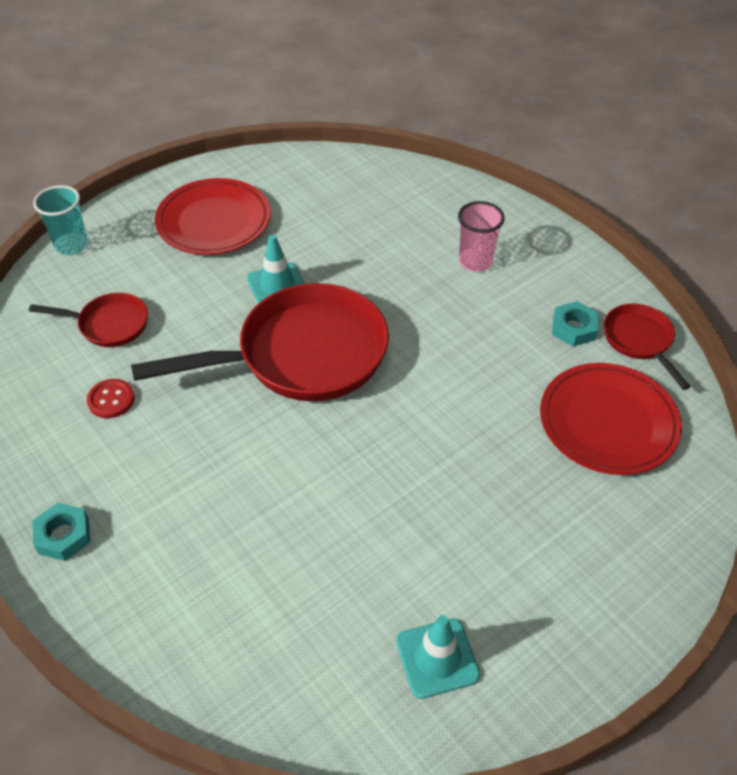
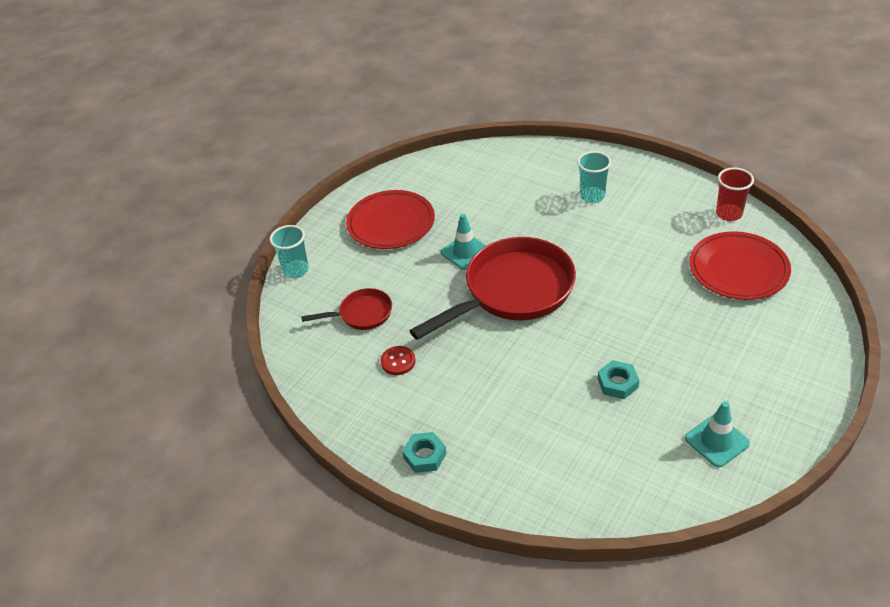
camera: 15 degrees left, 5 degrees down
pink cup [458,201,505,272] -> turquoise cup [577,151,611,203]
turquoise nut [552,301,598,347] -> turquoise nut moved to [598,360,639,399]
red pan [604,304,691,390] -> red cup [716,167,754,221]

